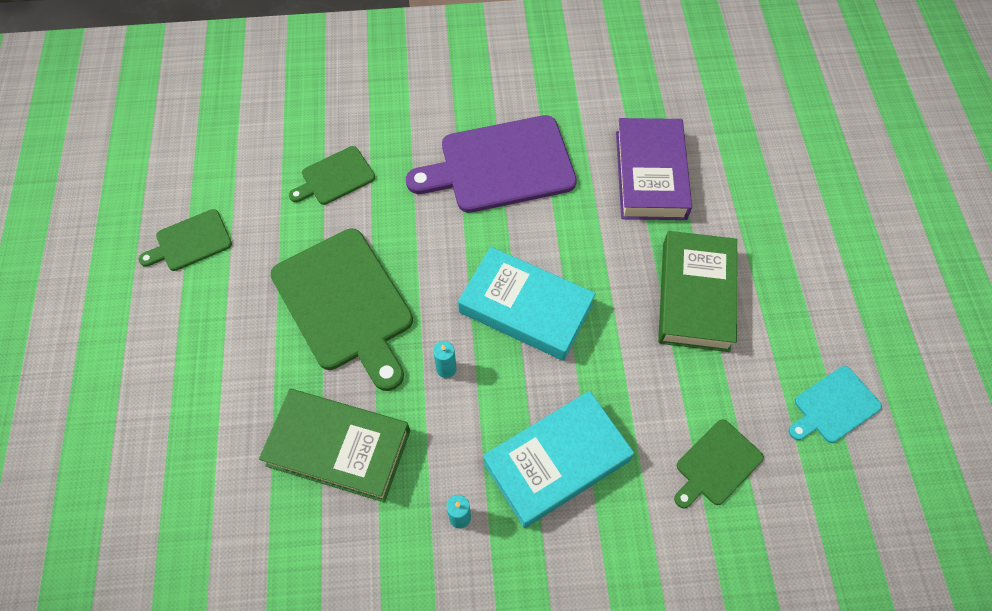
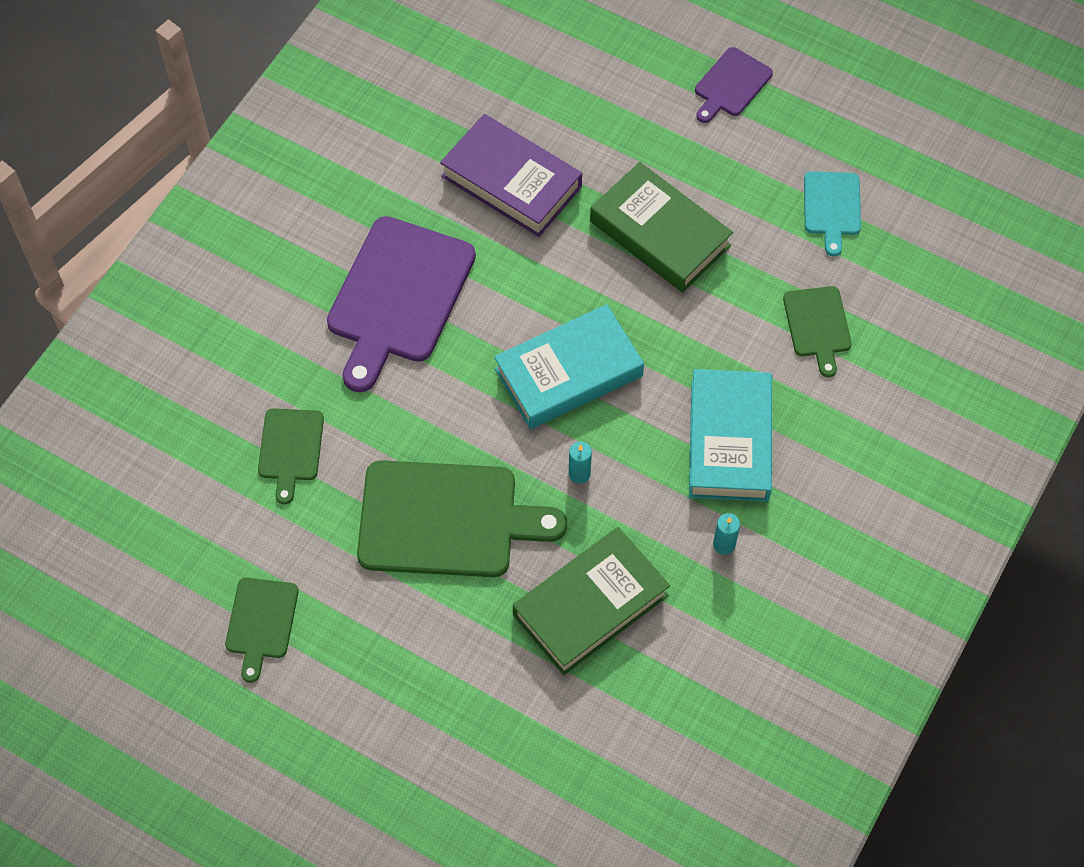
camera: 55 degrees left, 0 degrees up
none -> purple cutting board [695,47,773,123]

